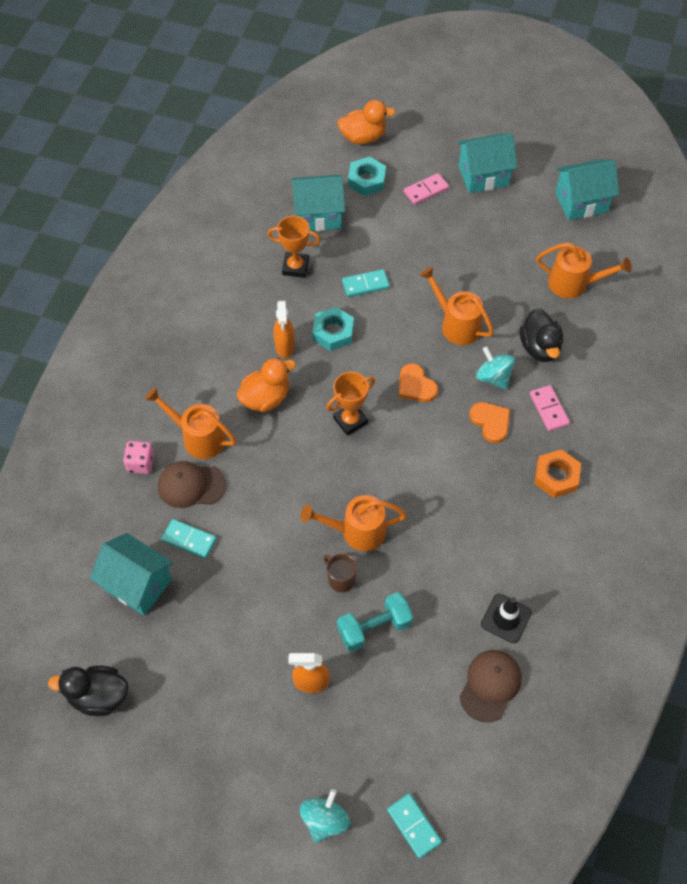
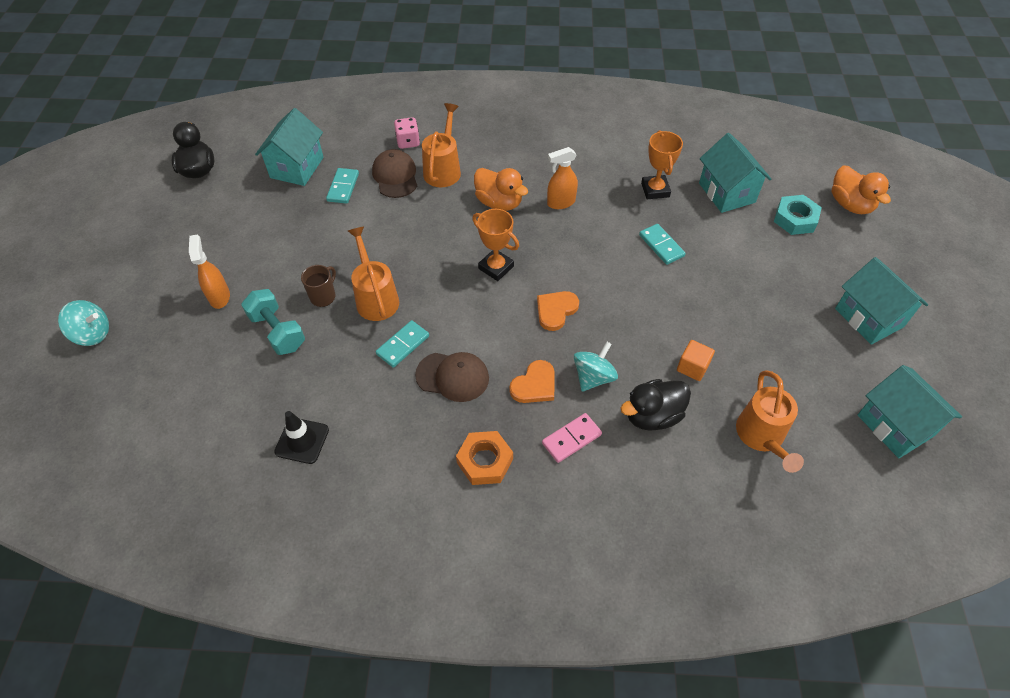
camera: 75 degrees right, 5 degrees down
turquoise nut [312,307,354,351] -> none
turquoise domino [387,793,442,859] -> turquoise domino moved to [376,320,429,368]
pink domino [404,173,449,205] -> none
orange watering can [420,267,494,345] -> none
brown cap [459,650,522,722] -> brown cap moved to [415,352,489,402]
none -> orange cube [677,340,715,381]

